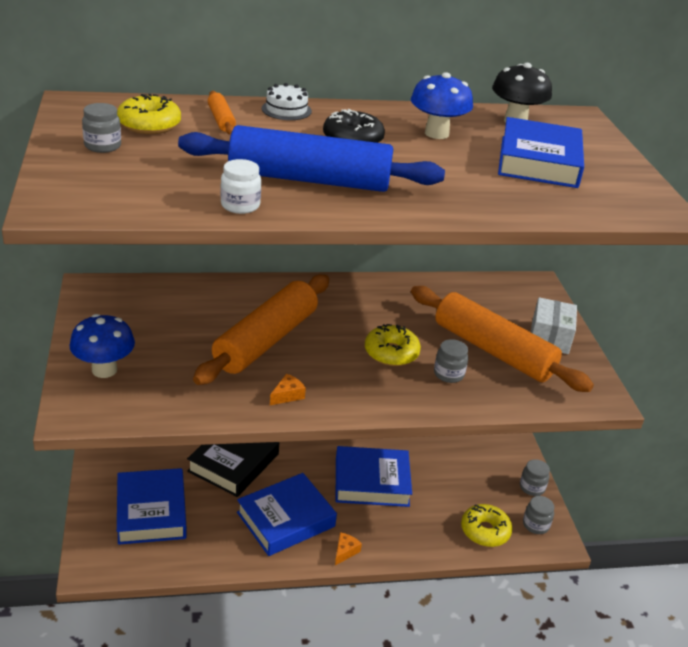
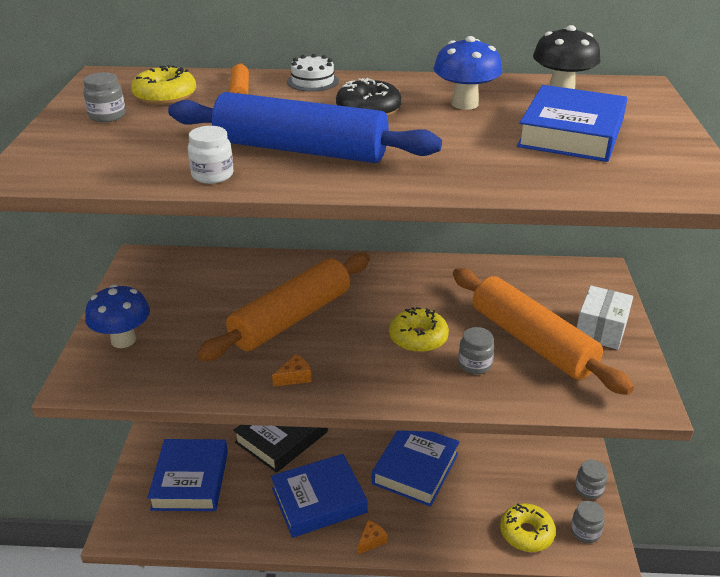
camera: 15 degrees right, 0 degrees up
blue book [336,446,412,507] -> blue book turned 75 degrees counterclockwise [372,430,460,507]

